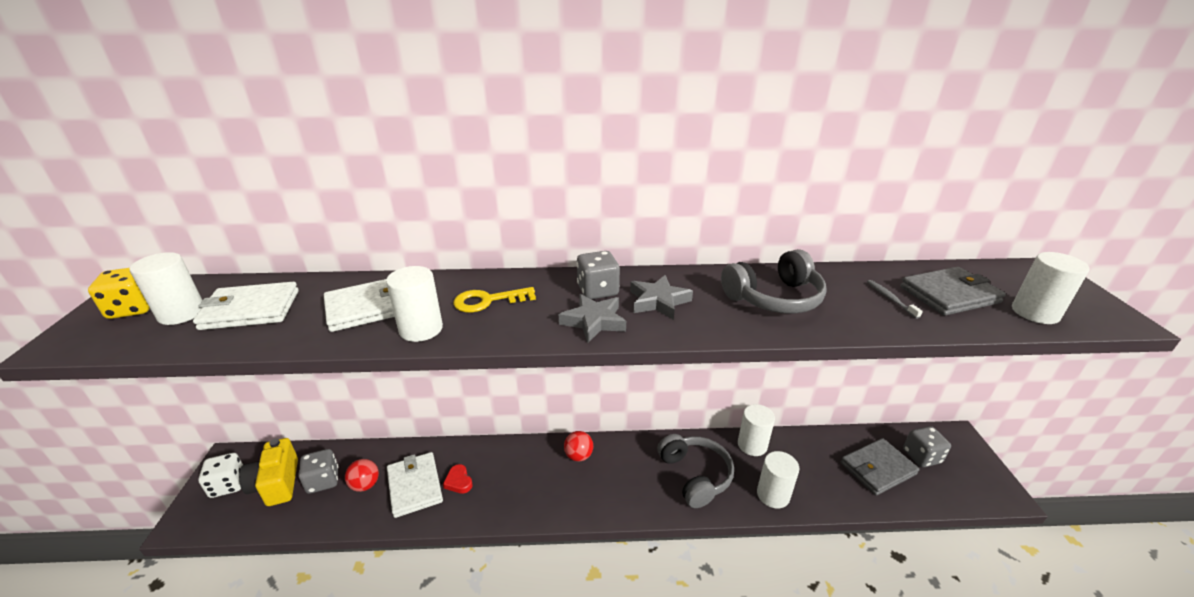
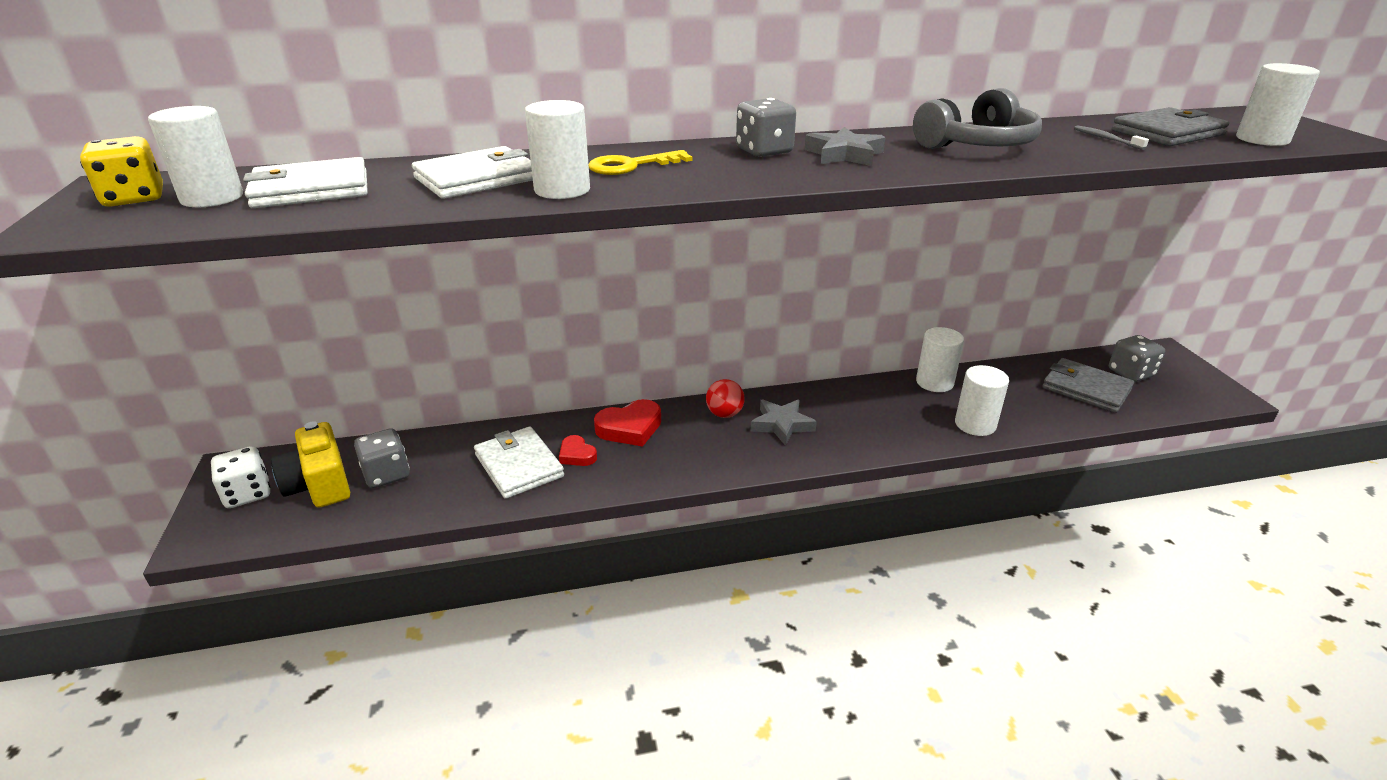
camera: 10 degrees left, 0 degrees up
red ball [345,459,379,492] -> none
grey star [559,294,626,343] -> grey star moved to [750,400,817,446]
grey headphones [657,434,734,508] -> none
grey wallet [841,438,920,495] -> grey wallet turned 75 degrees clockwise [1042,358,1134,413]
none -> red heart [594,399,661,447]

